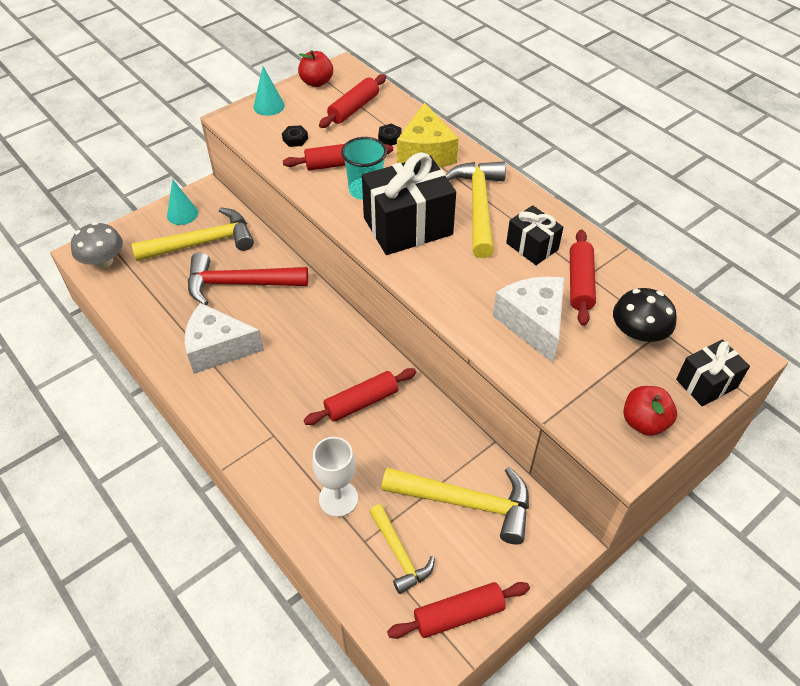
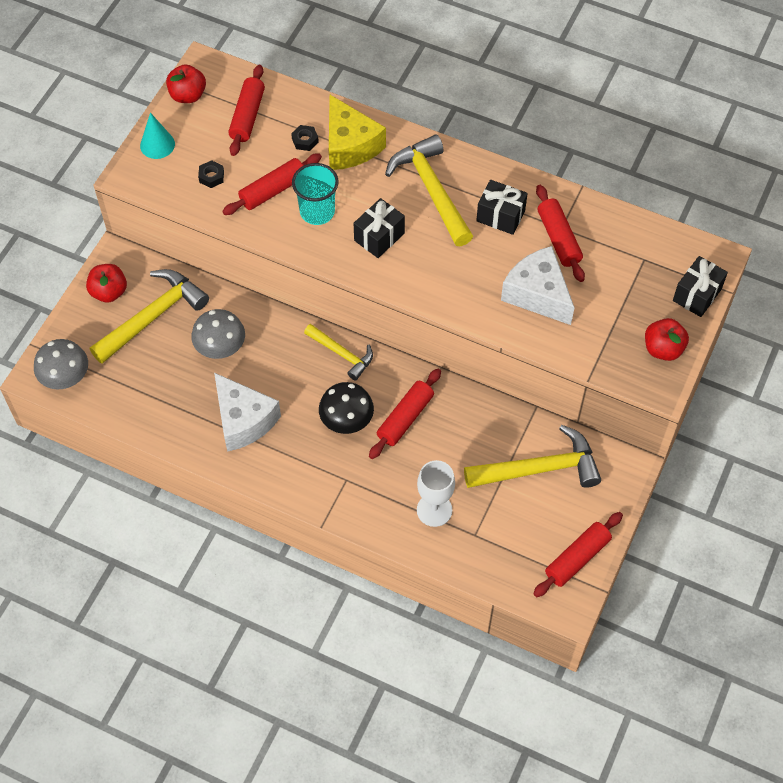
camera: 25 degrees left, 10 degrees up
turquoise cone [167,179,198,225] -> red apple [86,264,127,302]
white cheese [185,303,264,374] -> white cheese turned 105 degrees counterclockwise [214,373,281,452]
red hammer [188,252,308,305] -> grey mushroom [191,309,245,359]
black gift [362,152,456,255] -> black gift [354,198,405,258], size x0.55
yellow hammer [369,504,435,594] -> yellow hammer moved to [304,324,373,380]
black mushroom [613,288,677,344] -> black mushroom moved to [319,382,374,434]

